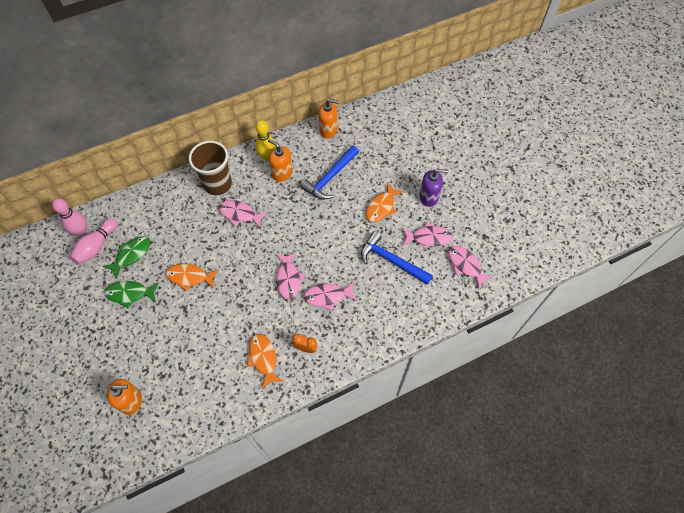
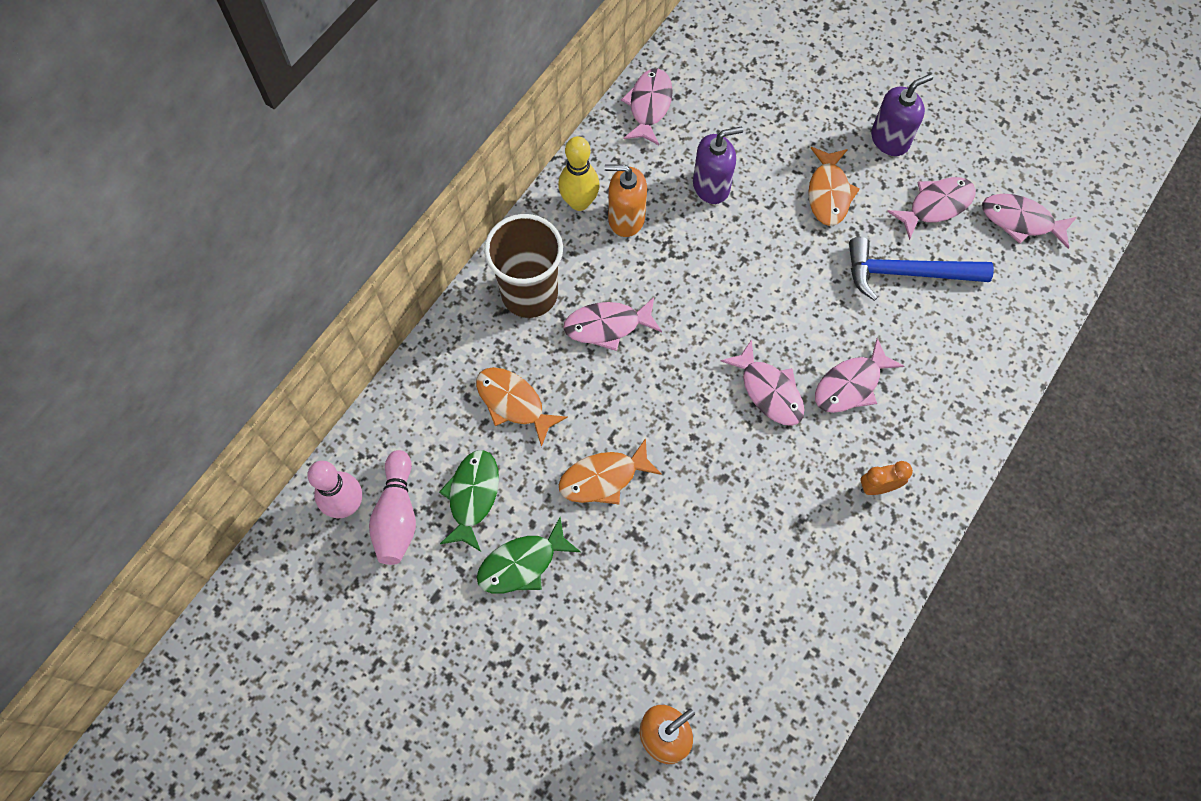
camera: 30 degrees left, 5 degrees up
orange fish [247,334,283,389] -> orange fish moved to [476,367,568,447]
blue hammer [300,146,359,199] -> purple soap dispenser [693,127,743,204]
orange soap dispenser [319,99,339,139] -> pink fish [621,68,673,145]

